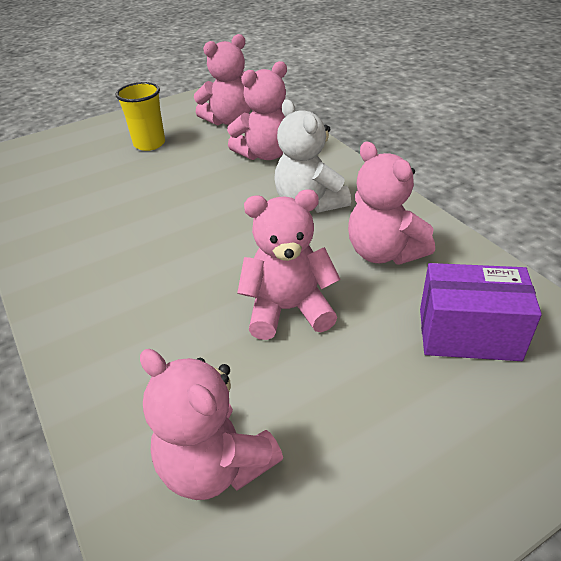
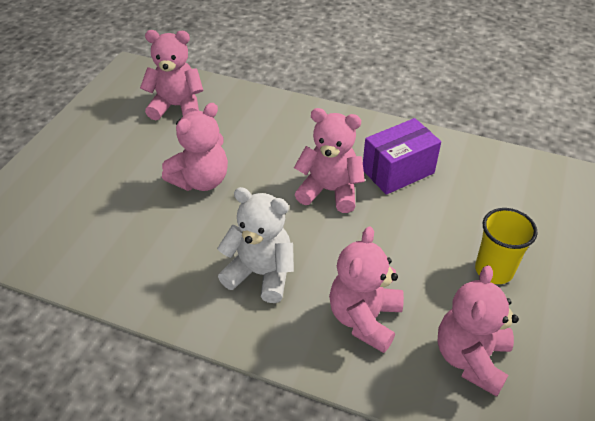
camera: 140 degrees right, 5 degrees up
pink teddy bear [348,142,435,265] -> pink teddy bear moved to [294,108,365,213]
purple box [420,263,542,361] -> purple box moved to [363,118,441,195]

